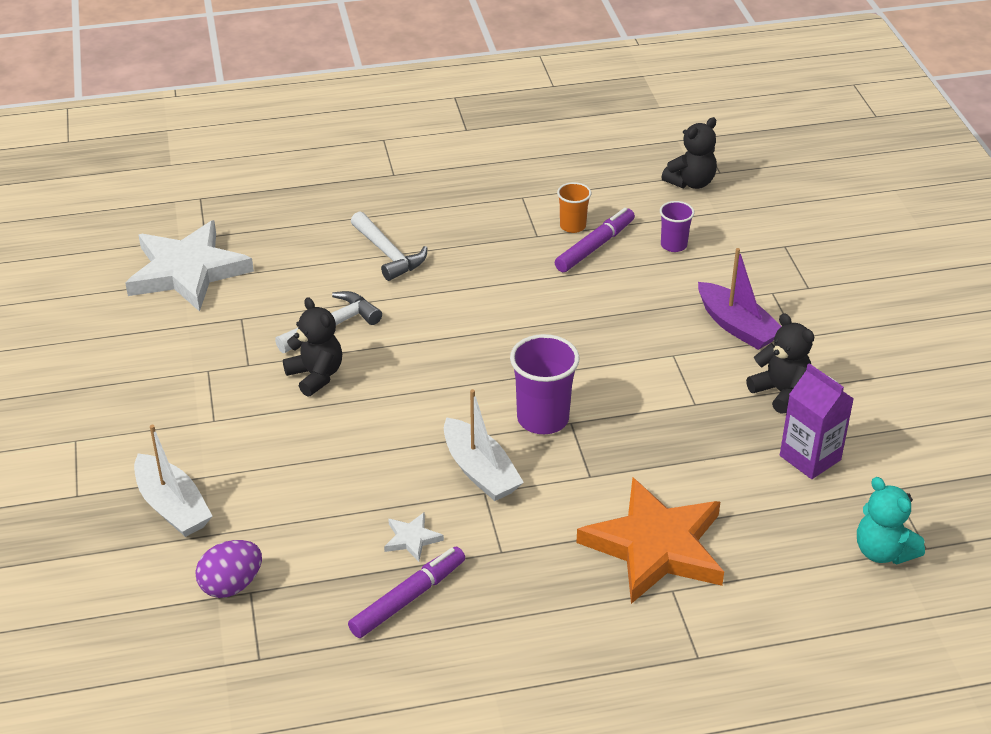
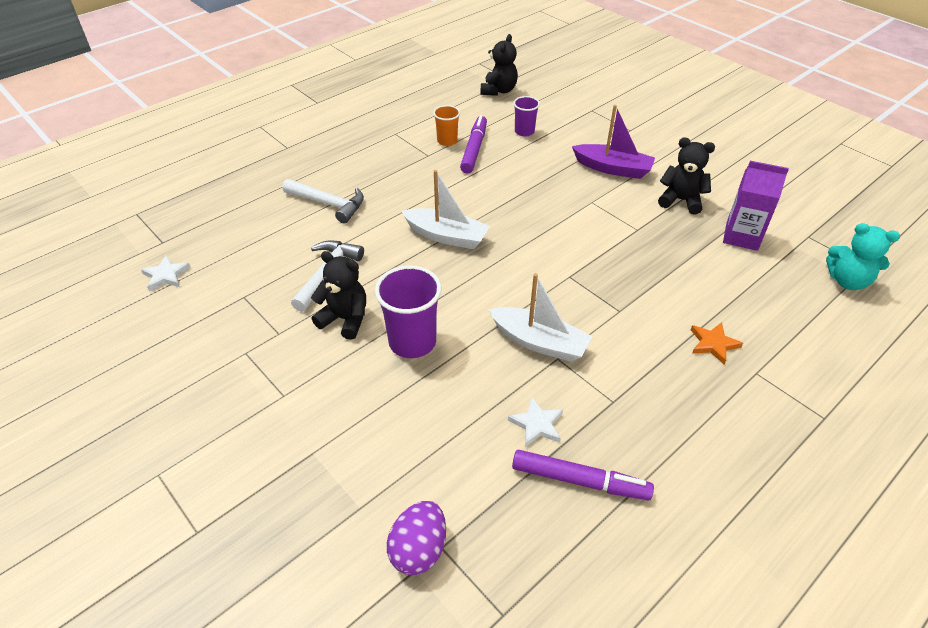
camera: 30 degrees left, 5 degrees up
white star [125,220,254,312] -> white star [141,255,191,292], size x0.40
white boat [134,425,212,537] -> white boat moved to [401,170,490,249]
purple marker [348,547,465,638] -> purple marker turned 90 degrees clockwise [512,450,654,500]
purple cup [510,334,580,434] -> purple cup moved to [375,265,442,358]
orange star [576,478,724,604] -> orange star [691,322,743,364], size x0.40

